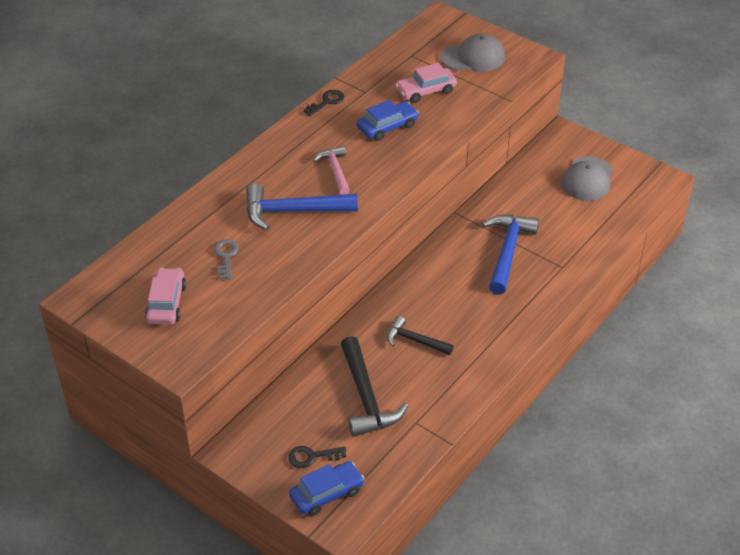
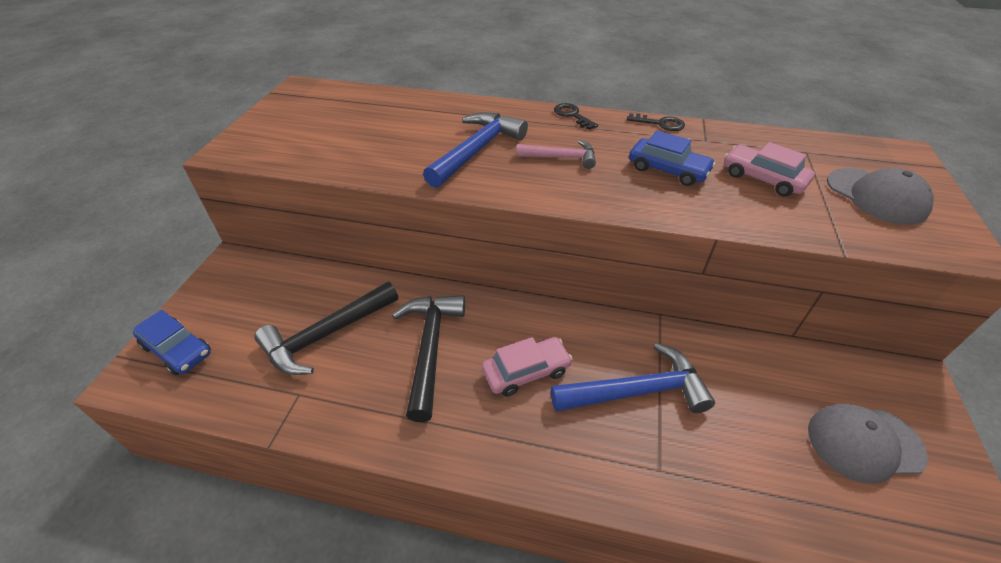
camera: 65 degrees right, 0 degrees up
pink car [145,268,186,325] -> pink car moved to [482,337,573,397]
grey key [213,239,239,280] -> none
blue hammer [246,183,358,230] -> blue hammer turned 60 degrees clockwise [423,112,528,188]
black key [288,446,346,468] -> black key moved to [554,103,598,130]
pink hammer [313,146,350,195] -> pink hammer turned 45 degrees clockwise [516,140,596,169]
black hammer [387,316,454,355] -> black hammer [392,295,465,422], size x1.65

